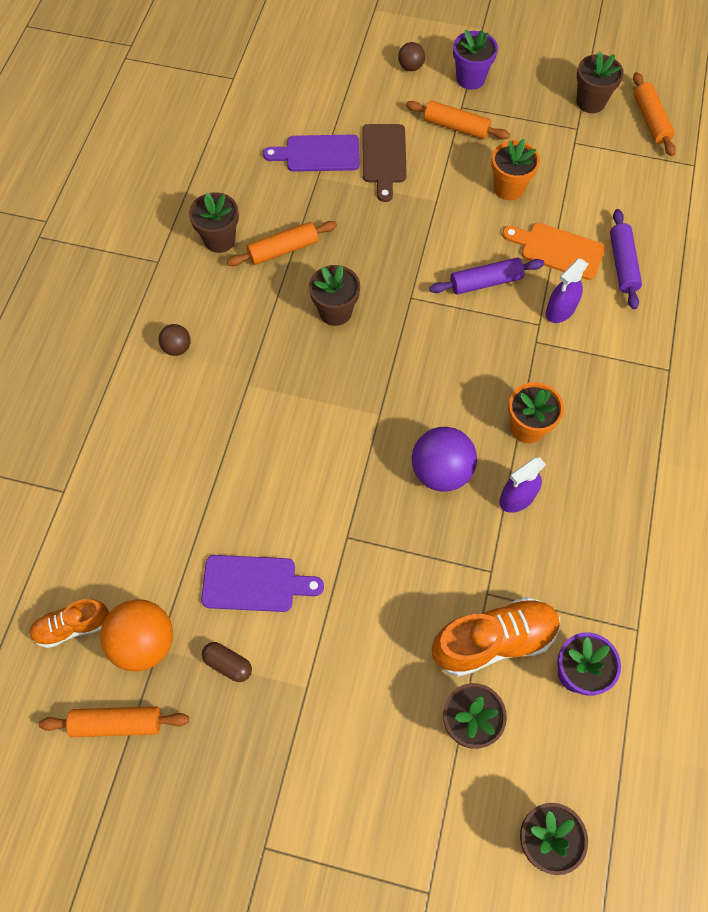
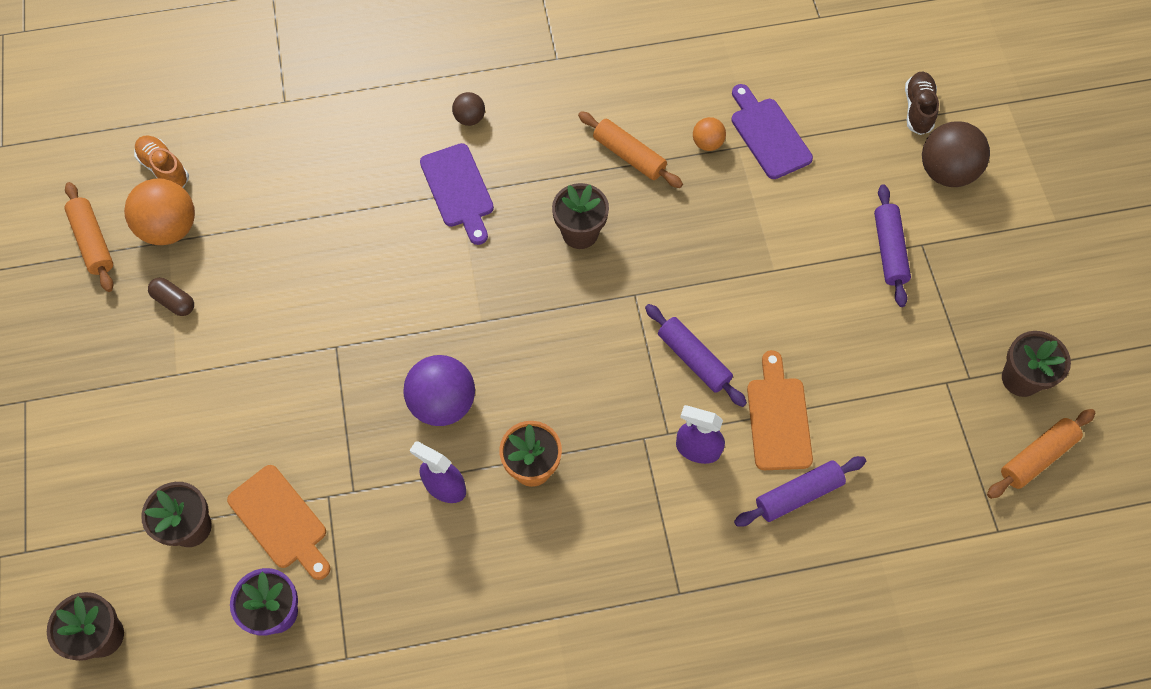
camera: 65 degrees right, 0 degrees up
brown flower pot [189,192,239,253] -> none
purple cutting board [201,555,324,612] -> purple cutting board moved to [420,143,494,245]
brown capsule [202,642,252,682] -> brown capsule turned 60 degrees counterclockwise [148,278,194,316]
brown cutting board [363,124,407,202] -> none
brown ball [398,42,425,71] -> brown ball [922,121,990,187], size x1.91
orange rolling pin [406,100,510,139] -> purple rolling pin [874,184,911,307]
orange shoe [432,597,560,677] -> orange cutting board [227,465,330,580]
purple flower pot [453,30,498,90] -> none
orange flower pot [491,139,540,200] -> none
none -> orange ball [693,117,726,151]
none -> brown shoe [905,71,939,135]

